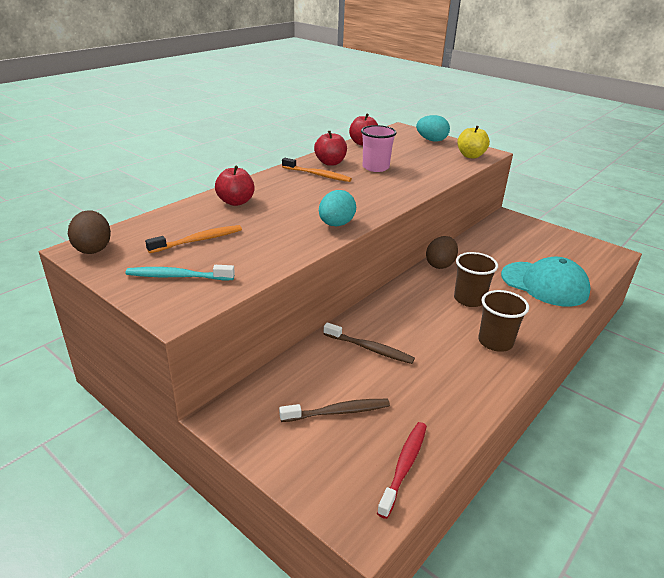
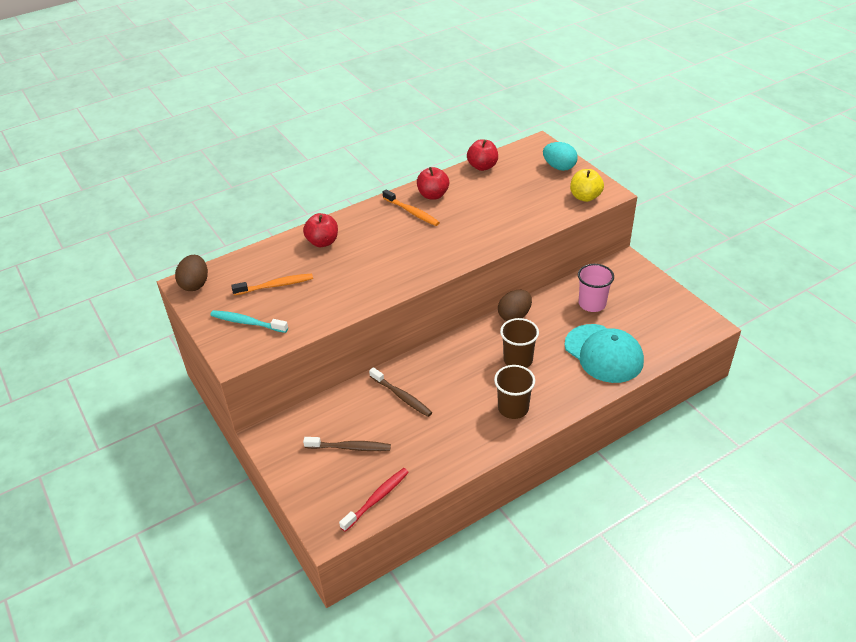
camera: 20 degrees right, 10 degrees up
turquoise egg [319,190,356,226] -> none
pink cup [361,125,397,172] -> pink cup moved to [578,264,614,312]

